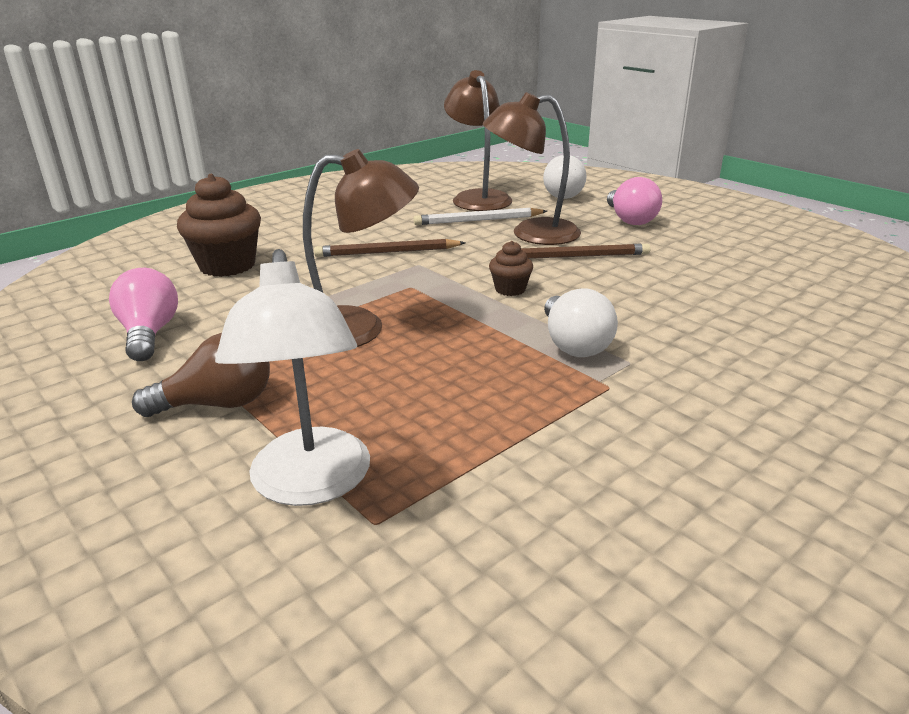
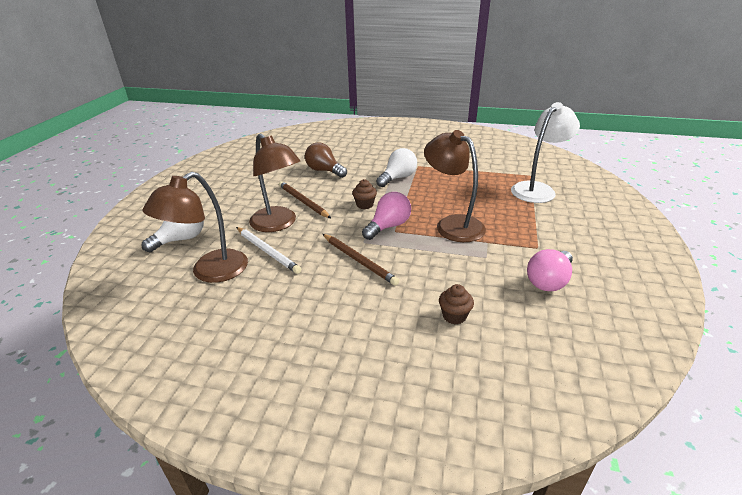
camera: 125 degrees left, 5 degrees up
brown light bulb [132,333,270,417] -> brown light bulb moved to [305,142,347,178]
brown cupcake [177,174,261,277] -> brown cupcake [439,284,474,324], size x0.51
pink light bulb [607,177,662,225] -> pink light bulb moved to [362,192,411,240]

